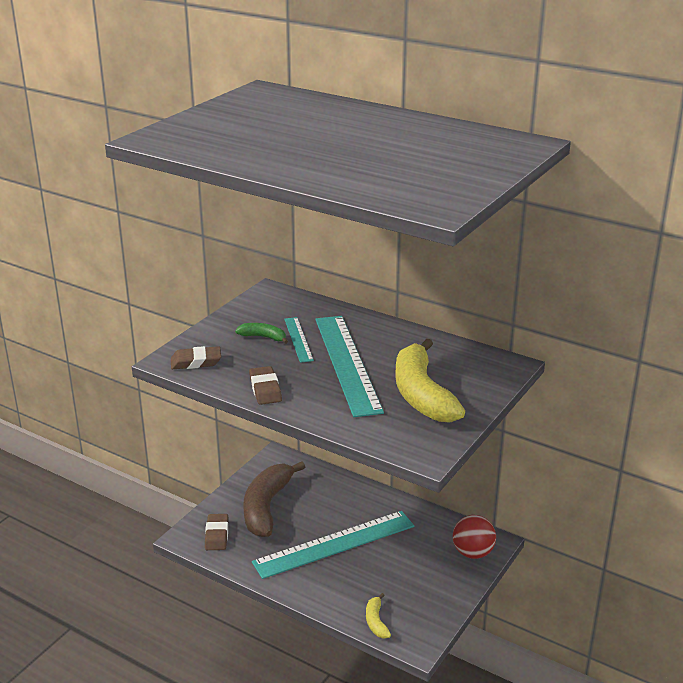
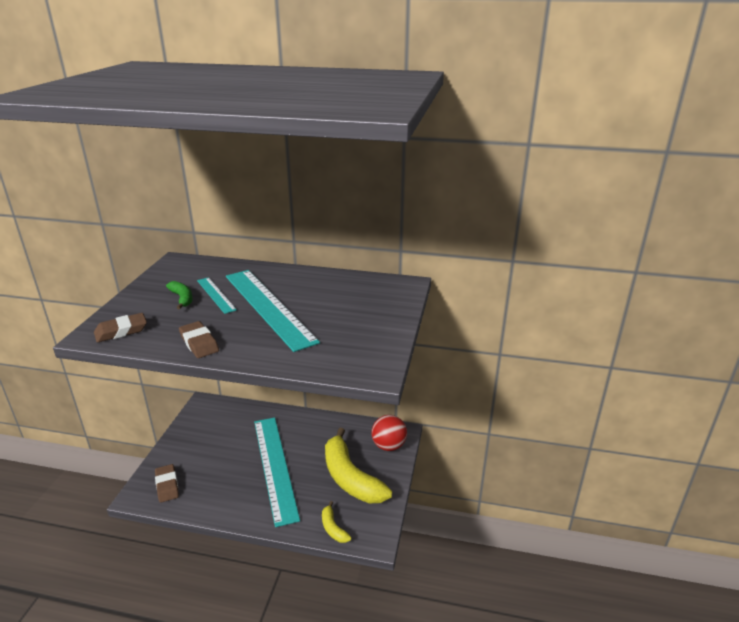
camera: 20 degrees left, 0 degrees up
green banana [235,323,288,344] -> green banana turned 60 degrees clockwise [166,281,193,309]
brown banana [243,462,305,537] -> none
turquoise ruler [252,511,414,579] -> turquoise ruler turned 60 degrees counterclockwise [254,417,300,527]
yellow banana [395,338,465,422] -> yellow banana moved to [325,428,392,503]

